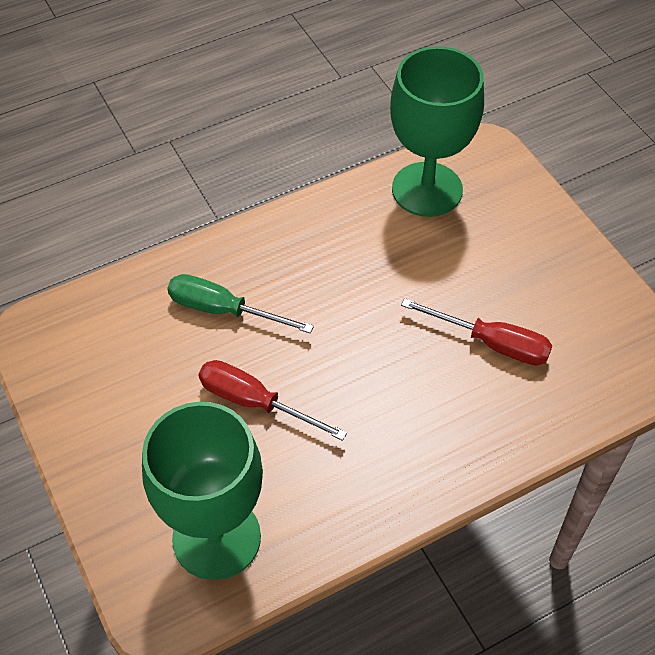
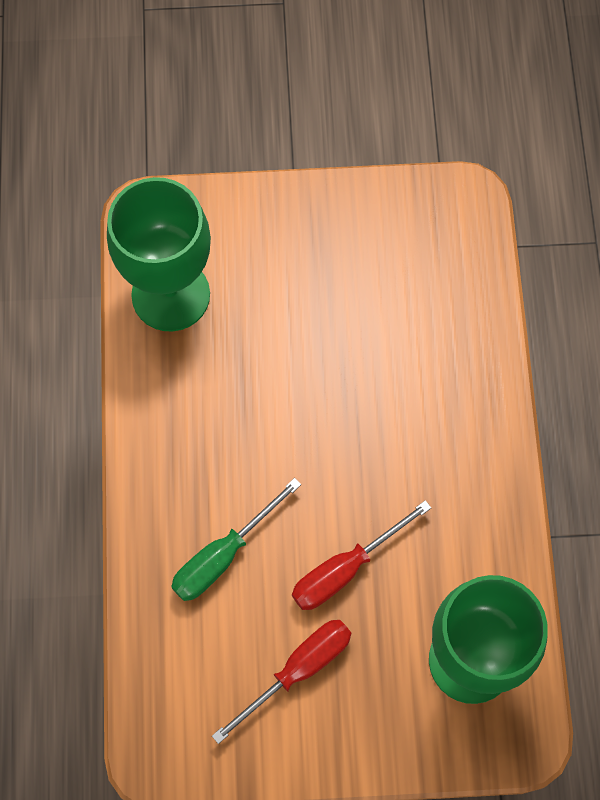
camera: 65 degrees left, 15 degrees up
red screwdriver [401,298,552,365] -> red screwdriver moved to [212,620,351,744]

